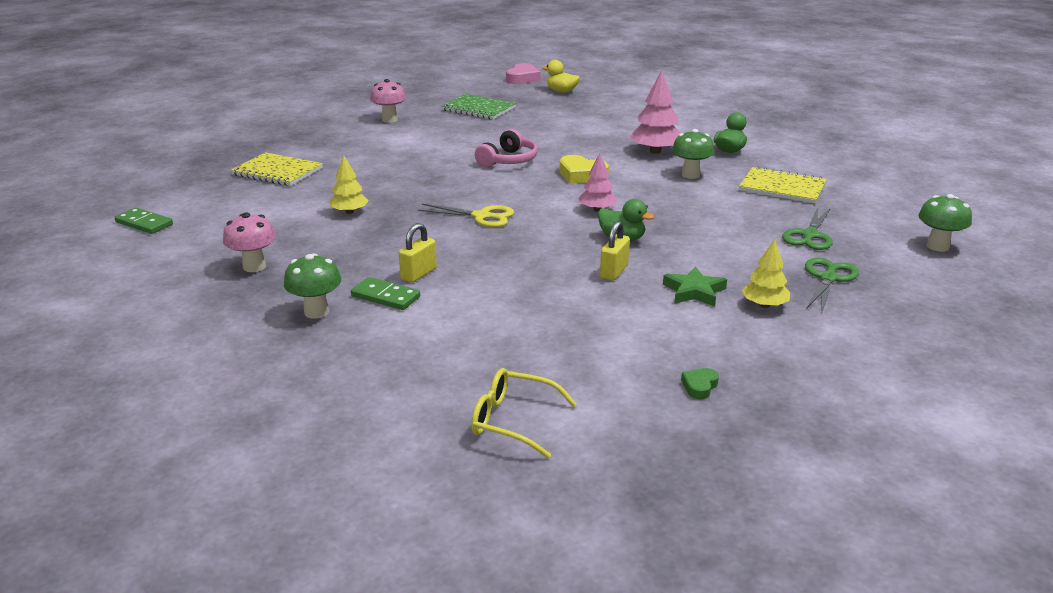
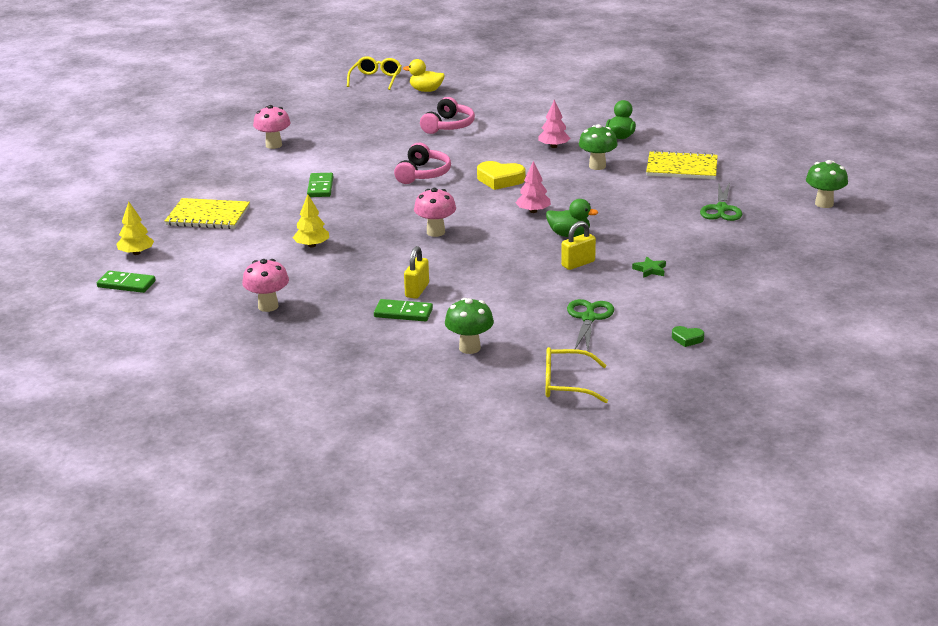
camera: 15 degrees left, 0 degrees up
green mushroom [284,254,341,319] -> green mushroom moved to [445,298,494,354]
yellow scissors [417,204,514,227] -> pink mushroom [414,188,456,237]
green notebook [441,94,516,119] -> none
pink heart [506,63,541,84] -> yellow glasses [347,56,402,90]
yellow padlock [600,221,630,281] -> yellow padlock turned 45 degrees clockwise [561,221,596,270]
pink tree [629,70,680,154] -> pink tree [538,100,570,148], size x0.63
green star [663,266,727,307] -> green star [632,257,666,278], size x0.65
green heart [681,368,719,399] -> green heart turned 90 degrees counterclockwise [672,326,704,347]
yellow tree [742,239,790,308] -> yellow tree moved to [117,202,154,255]
green scissors [805,258,859,312] -> green scissors moved to [567,299,614,351]
none -> green domino [307,173,333,197]
none -> pink headphones [420,97,475,134]

